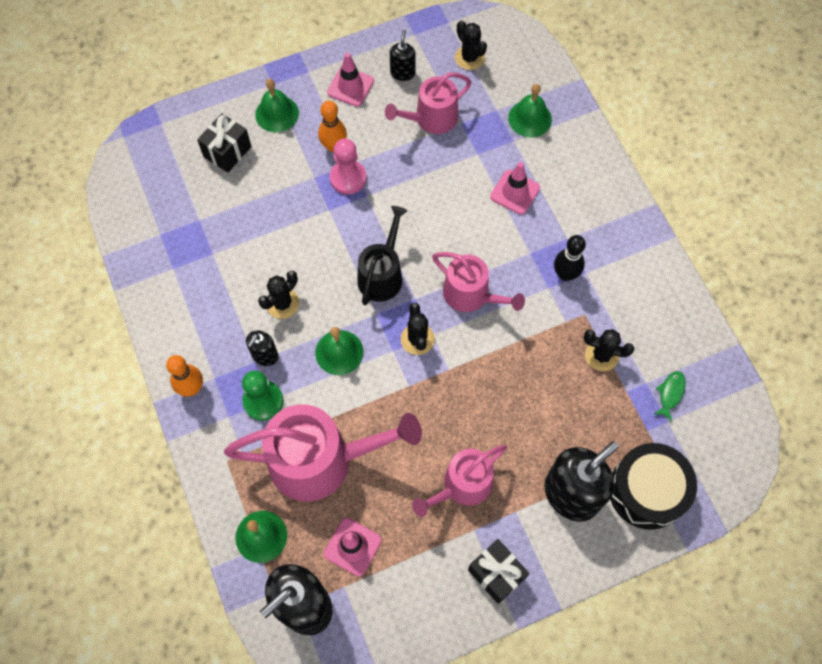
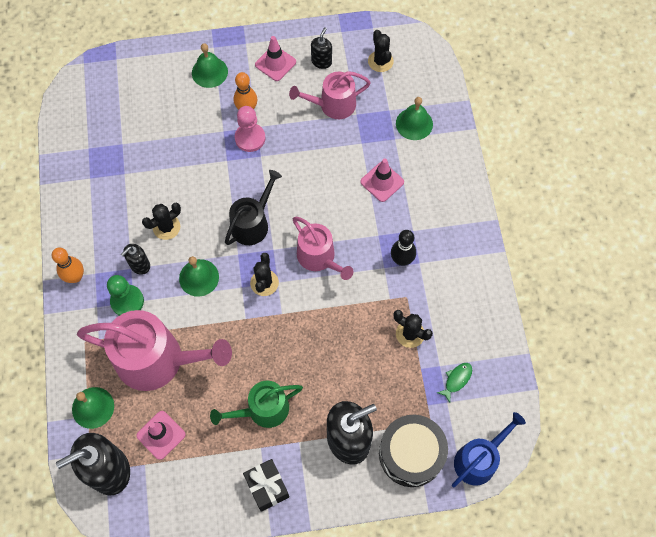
camera: 15 degrees right, 0 degrees up
black gift [197,113,251,173] -> none
pink watering can [412,445,507,517] -> green watering can [210,381,303,428]
none -> blue watering can [452,412,526,487]

